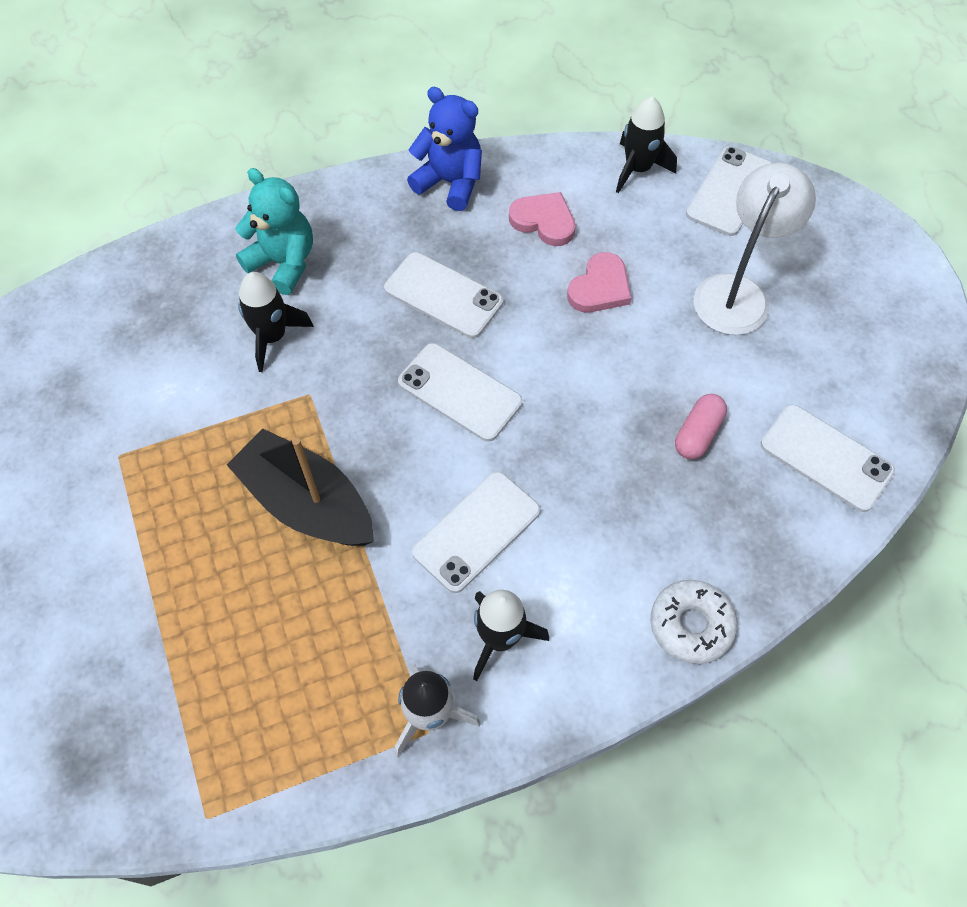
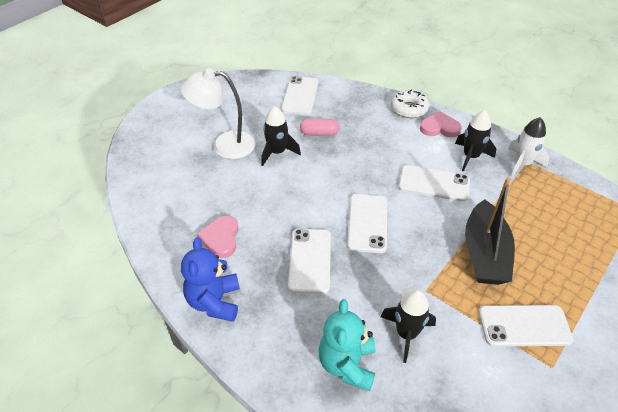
camera: 120 degrees left, 15 degrees down
pink heart [567,252,631,313] -> pink heart moved to [420,111,462,137]
black rocket [616,97,677,193] -> black rocket moved to [261,106,301,166]
white phone [686,146,772,236] -> white phone moved to [479,305,573,347]

